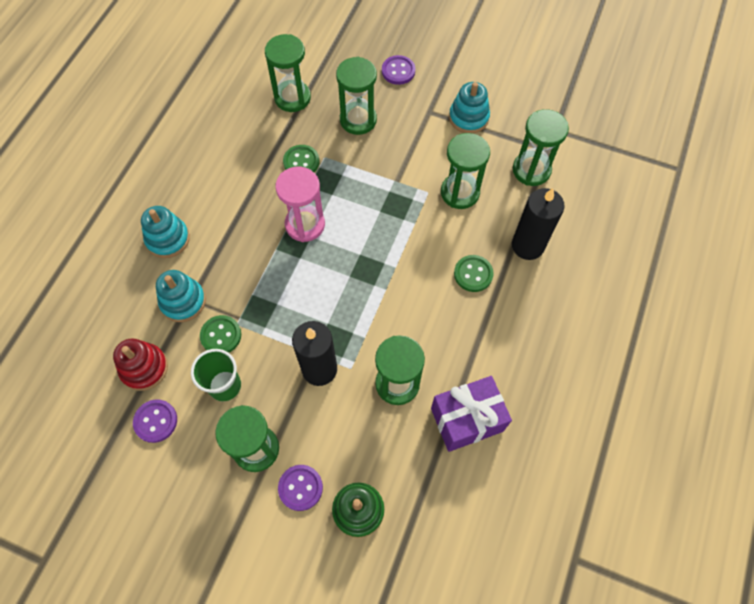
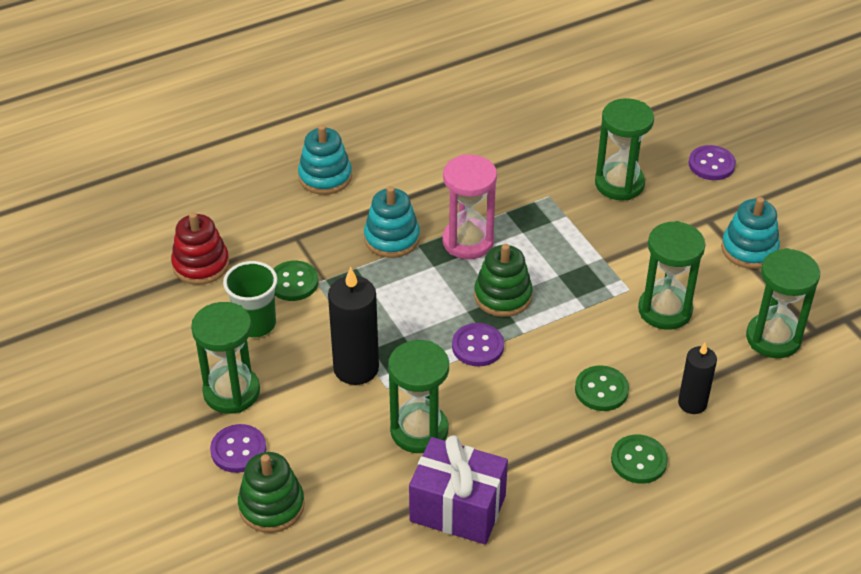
camera: 40 degrees right, 20 degrees down
purple button [133,399,177,443] -> purple button moved to [452,323,504,367]
turquoise stacking toy [156,270,206,322] -> turquoise stacking toy moved to [364,186,420,258]
green hourglass [265,34,311,112] -> none
green button [283,145,319,172] -> green button moved to [611,434,668,484]
black candle [512,188,564,260] -> black candle [678,343,717,414], size x0.62
none -> green stacking toy [474,244,533,317]

